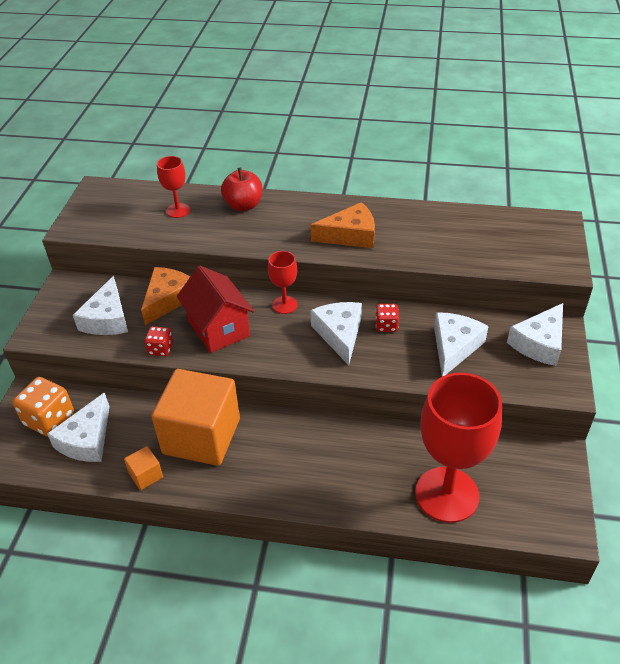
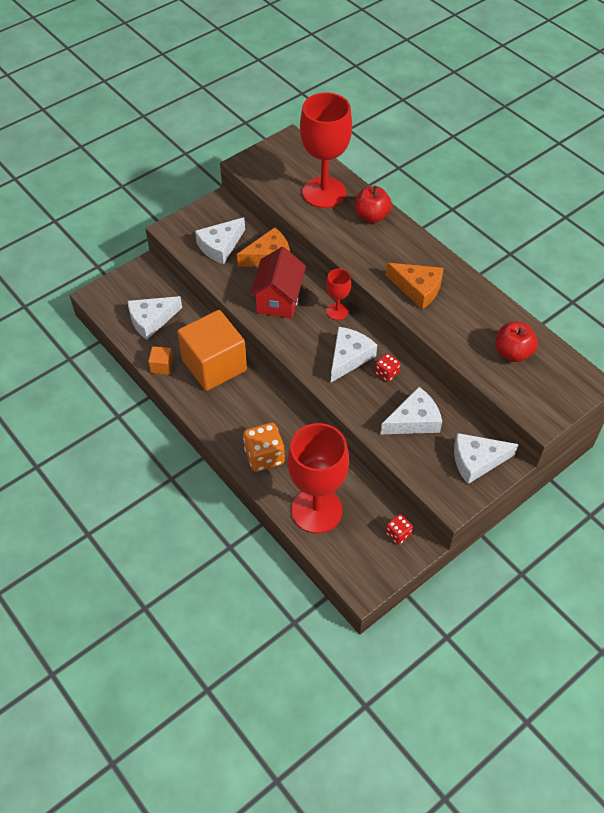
camera: 40 degrees right, 10 degrees up
orange dice [12,377,74,437] -> orange dice moved to [243,422,285,472]
red dice [145,326,173,356] -> red dice moved to [386,514,413,545]
red goblet [157,156,190,218] -> red goblet [300,93,352,208], size x2.12
none -> red apple [495,322,538,362]

